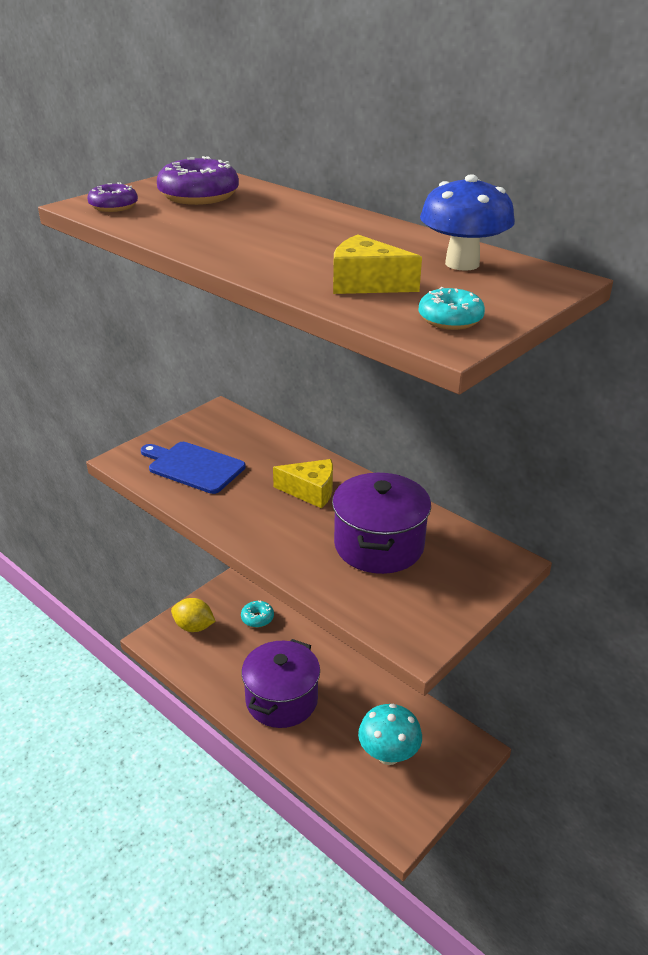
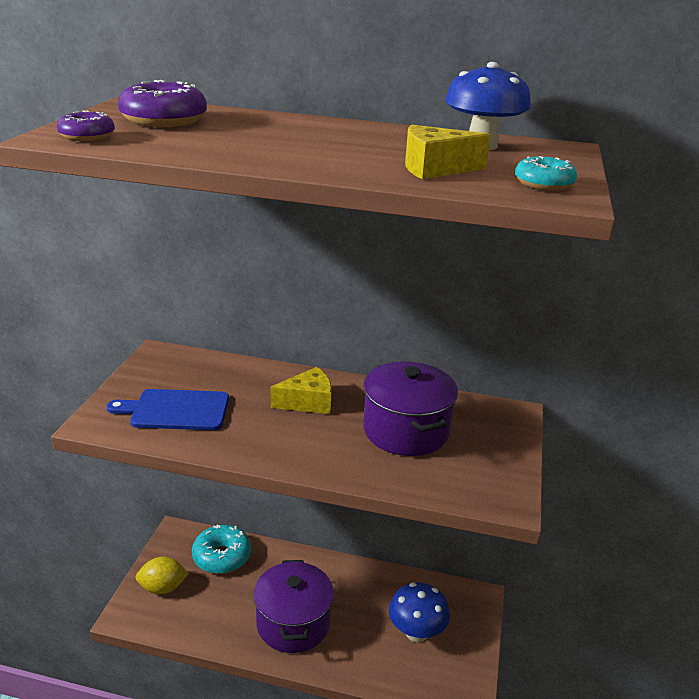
camera: 30 degrees left, 5 degrees down
turquoise donut [241,600,274,627] -> turquoise donut [192,525,251,574], size x1.71
turquoise mushroom [358,704,422,765] -> blue mushroom [389,582,450,642]

